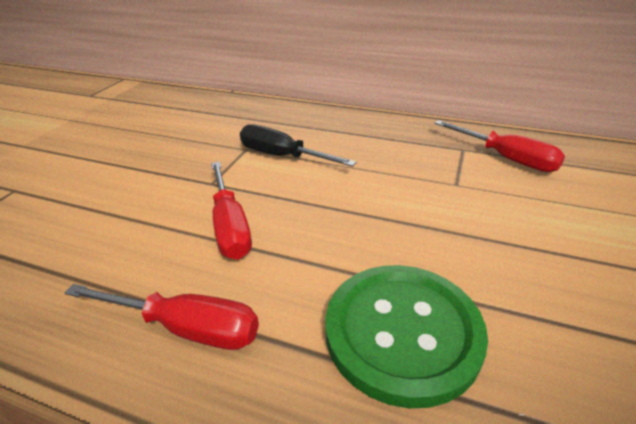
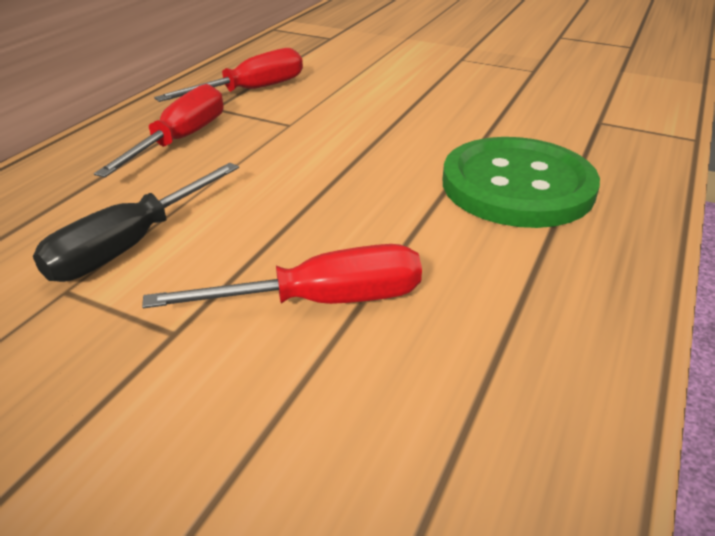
camera: 85 degrees left, 0 degrees up
red screwdriver [65,284,259,350] -> red screwdriver moved to [94,84,223,177]

